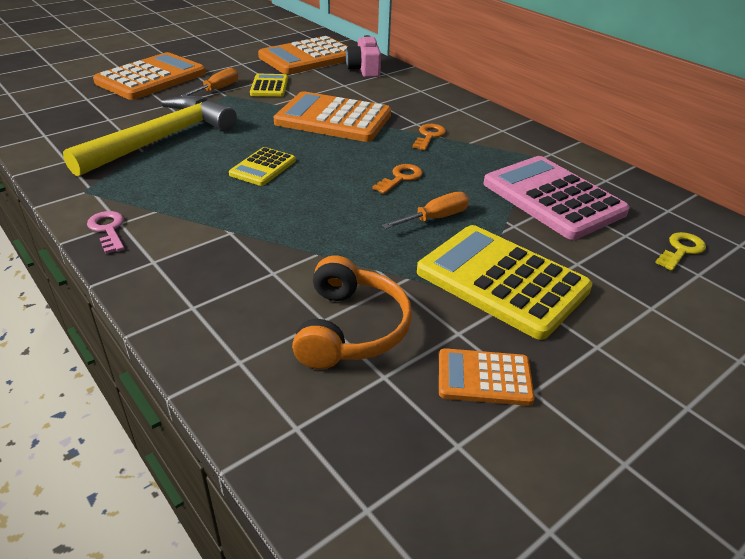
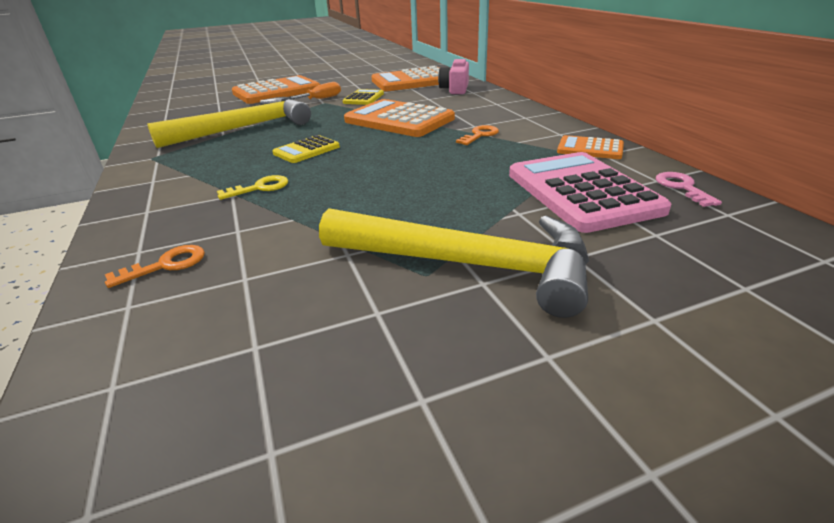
camera: 20 degrees right, 5 degrees down
pink key [87,211,124,254] -> pink key moved to [656,172,722,207]
orange headphones [292,256,412,369] -> none
orange key [372,164,423,194] -> orange key moved to [105,245,205,288]
orange screwdriver [382,192,469,229] -> none
yellow calculator [417,225,592,340] -> yellow hammer [319,208,589,318]
orange calculator [439,348,535,406] -> orange calculator moved to [557,135,624,159]
yellow key [655,232,706,271] -> yellow key moved to [217,175,288,200]

